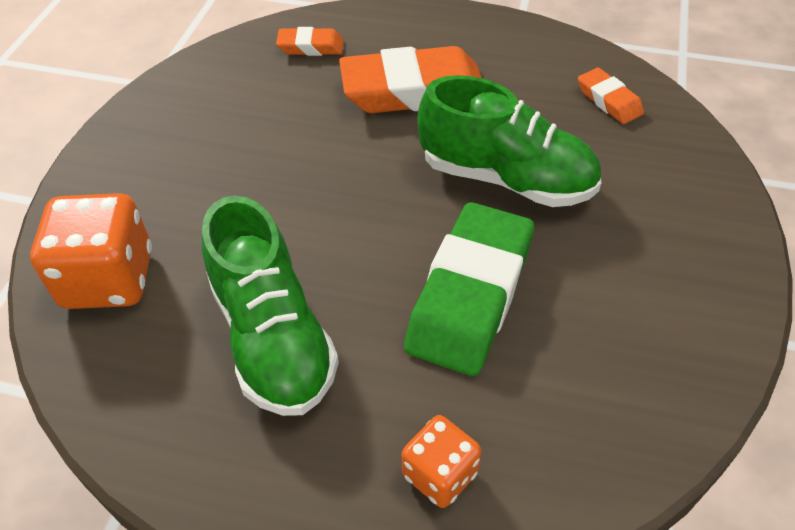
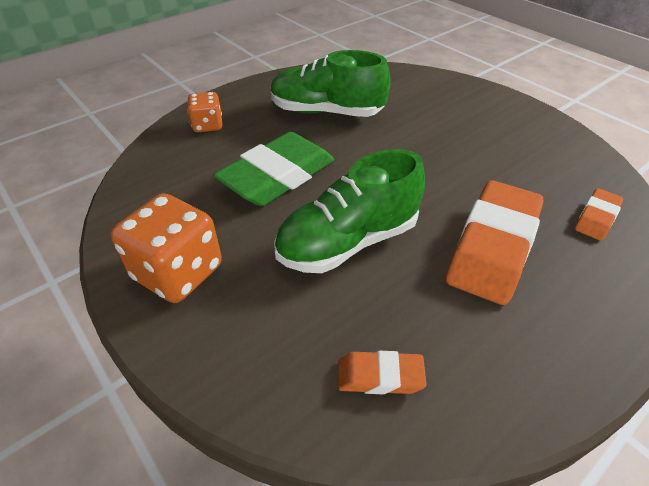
camera: 125 degrees right, 5 degrees down
orange dice [30,193,152,309] -> orange dice moved to [110,193,222,303]
green eraser [404,202,534,376] -> green eraser turned 75 degrees clockwise [213,132,334,206]

